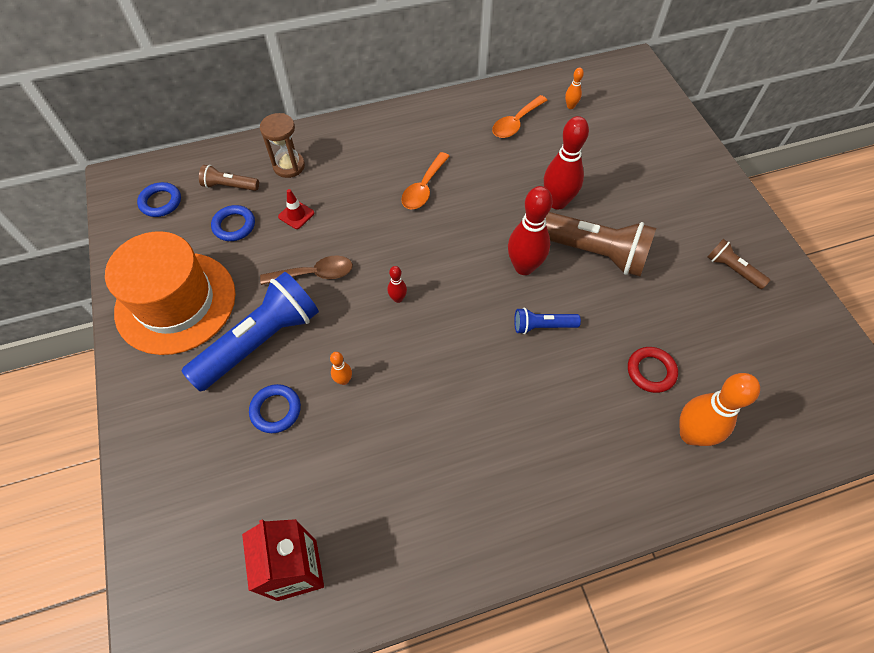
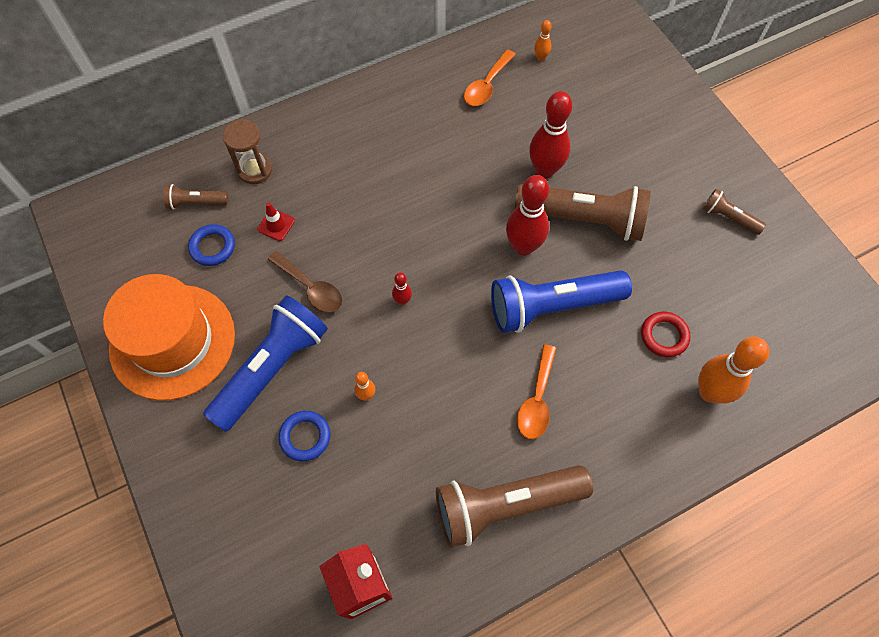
camera: 10 degrees left, 5 degrees up
blue ring [137,182,181,217] -> none
brown spoon [260,256,353,285] -> brown spoon turned 60 degrees clockwise [268,251,343,313]
orange spoon [401,152,450,210] -> orange spoon moved to [517,344,557,439]
blue flashlight [514,308,581,334] -> blue flashlight [491,270,632,333], size x2.11
none -> brown flashlight [436,465,593,548]

